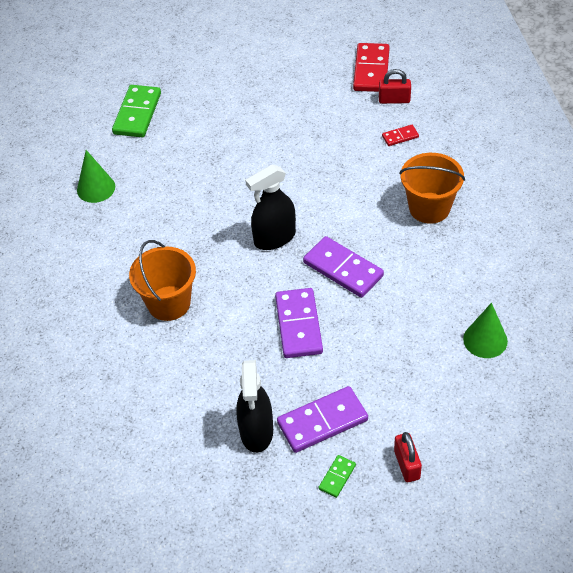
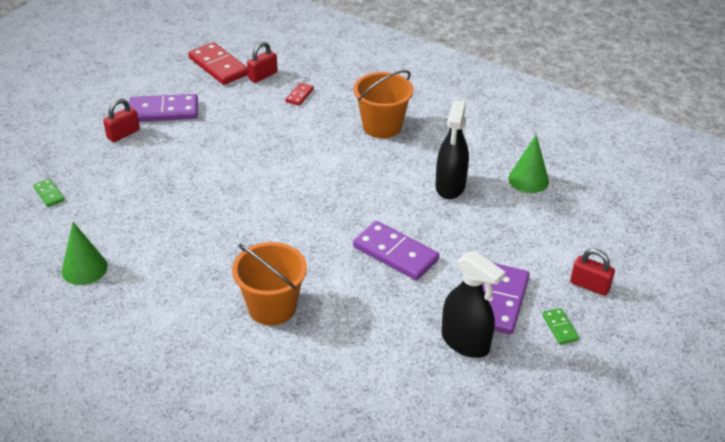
camera: 50 degrees left, 10 degrees down
green domino [112,85,161,138] -> green domino [33,179,65,207], size x0.49
black spray bottle [245,164,296,250] -> black spray bottle moved to [435,100,469,199]
purple domino [303,236,384,298] -> purple domino moved to [129,94,198,122]
none -> red padlock [103,98,140,142]

